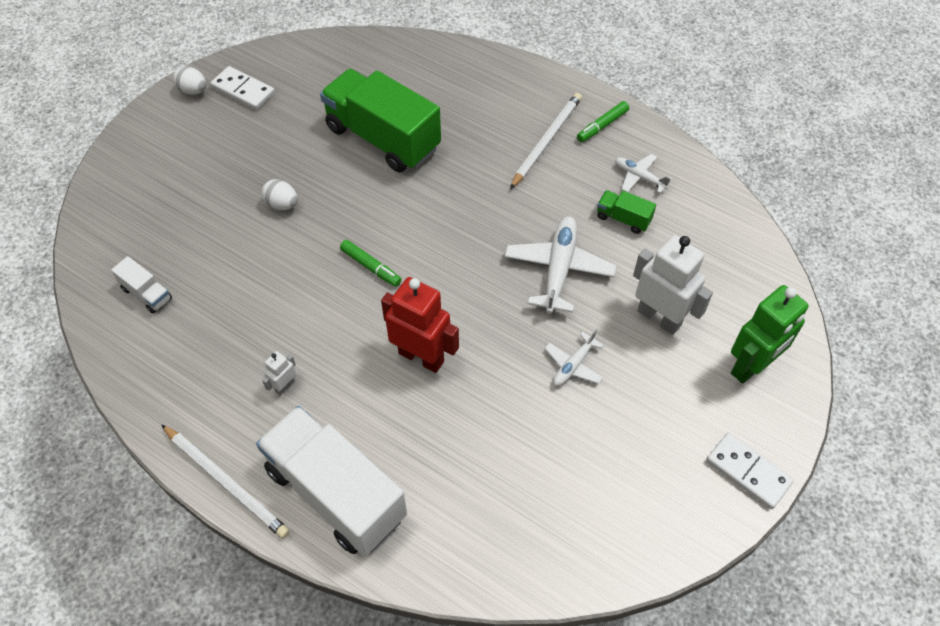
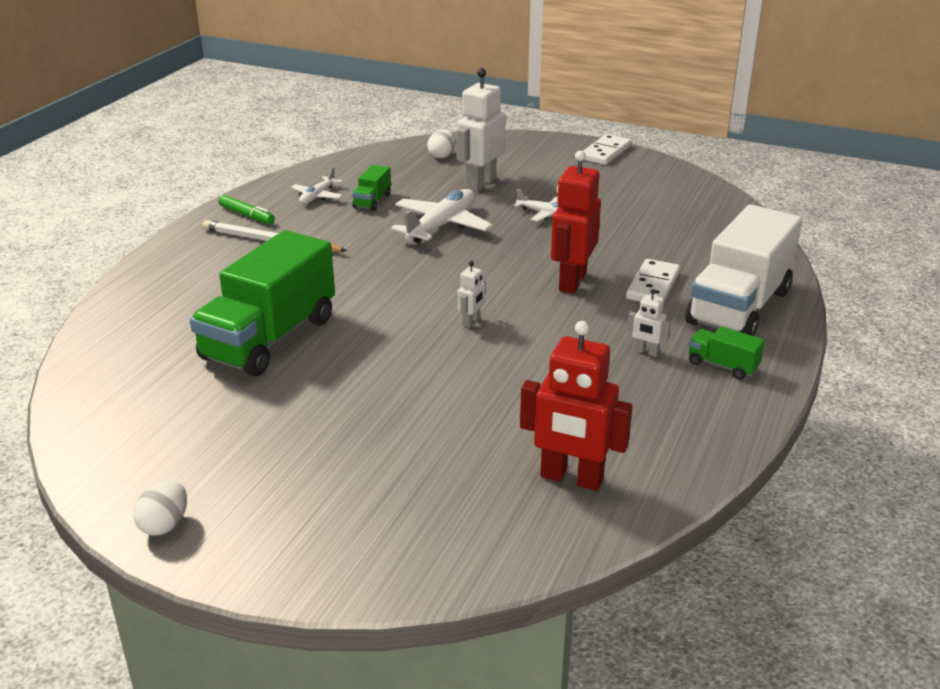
camera: 100 degrees left, 25 degrees down
white truck [111,256,172,313] -> red robot [520,321,632,491]
white pencil [161,424,290,539] -> none
white domino [210,66,275,110] -> white domino moved to [626,259,680,303]
white egg [261,179,298,210] -> white egg moved to [427,129,456,158]
green marker [340,240,401,287] -> white robot [458,261,485,328]
white plane [505,216,616,314] -> white plane turned 120 degrees clockwise [391,189,493,243]
green robot [731,285,809,384] -> none
none -> green truck [689,326,765,380]

